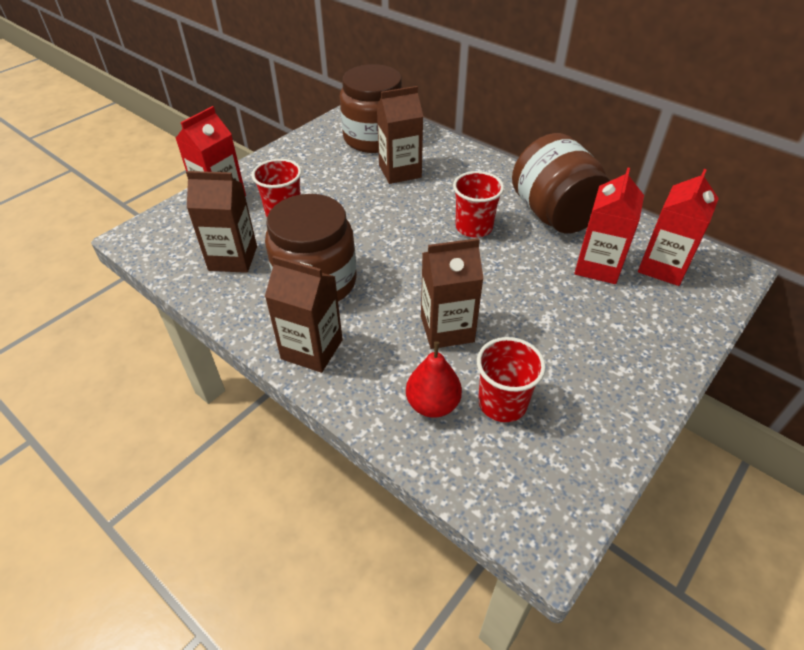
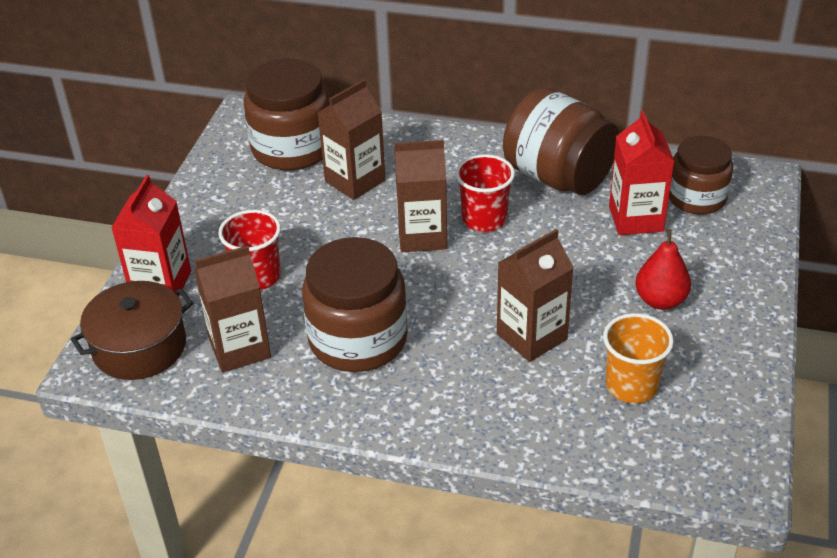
camera: 25 degrees left, 5 degrees down
brown carton [265,256,343,373] -> brown carton moved to [394,140,447,252]
red pear [406,341,462,418] -> red pear moved to [635,229,691,310]
red cup [477,337,546,422] -> orange cup [603,313,674,403]
red carton [638,169,719,286] -> brown jar [669,136,733,215]
none -> brown pot [71,281,193,380]

